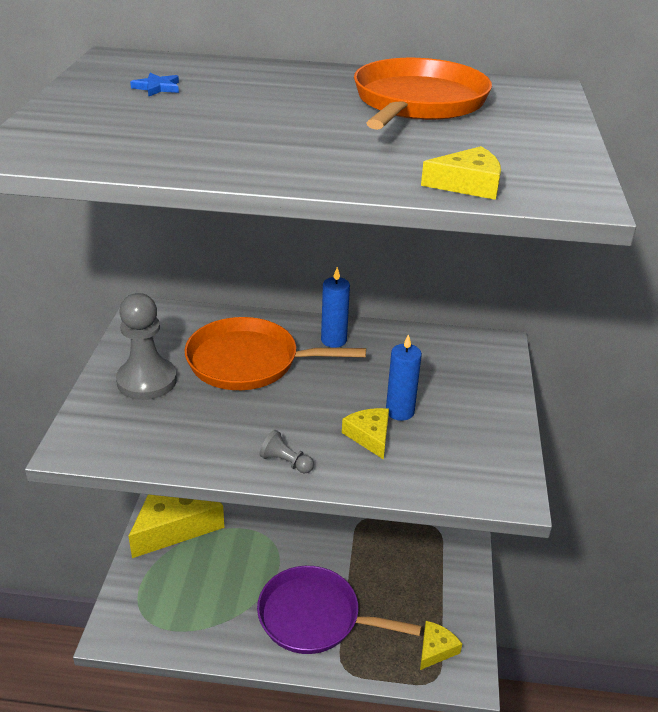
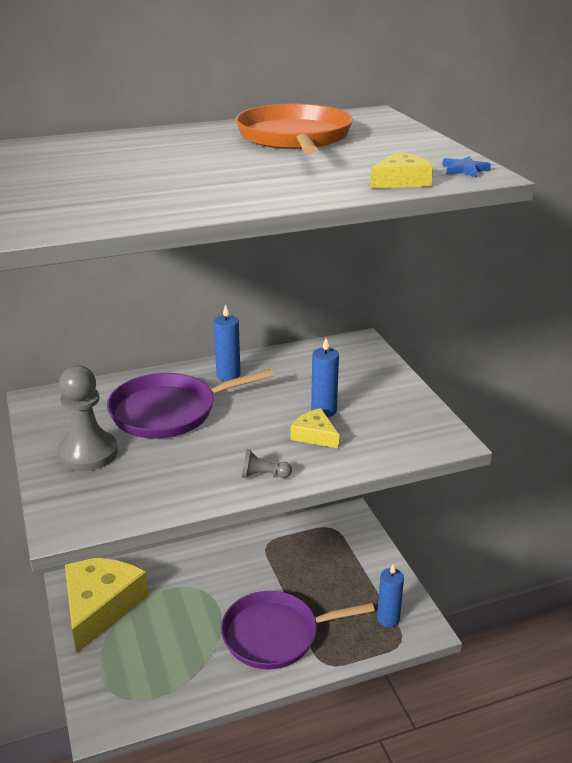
camera: 25 degrees left, 5 degrees down
blue star [130,73,179,96] -> blue star moved to [443,156,491,178]
orange pan [185,317,366,390] -> purple pan [107,369,274,439]
yellow cheese [420,621,462,670] -> blue candle [377,564,404,627]

